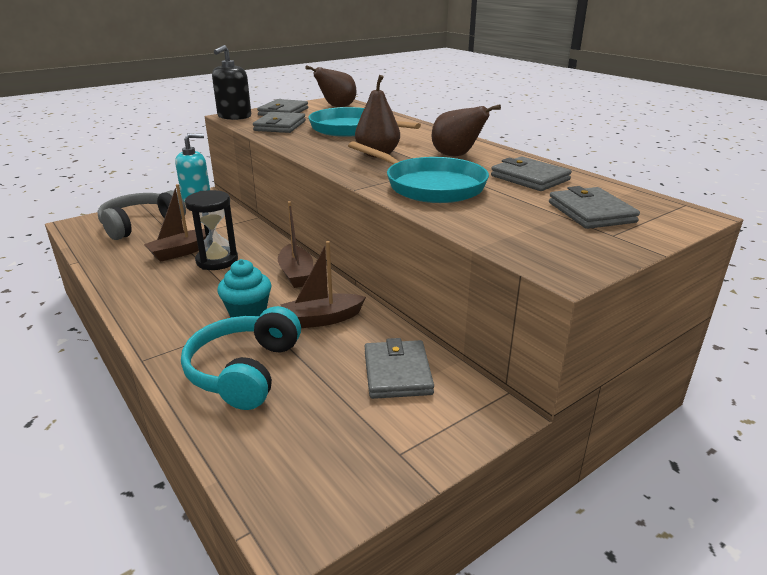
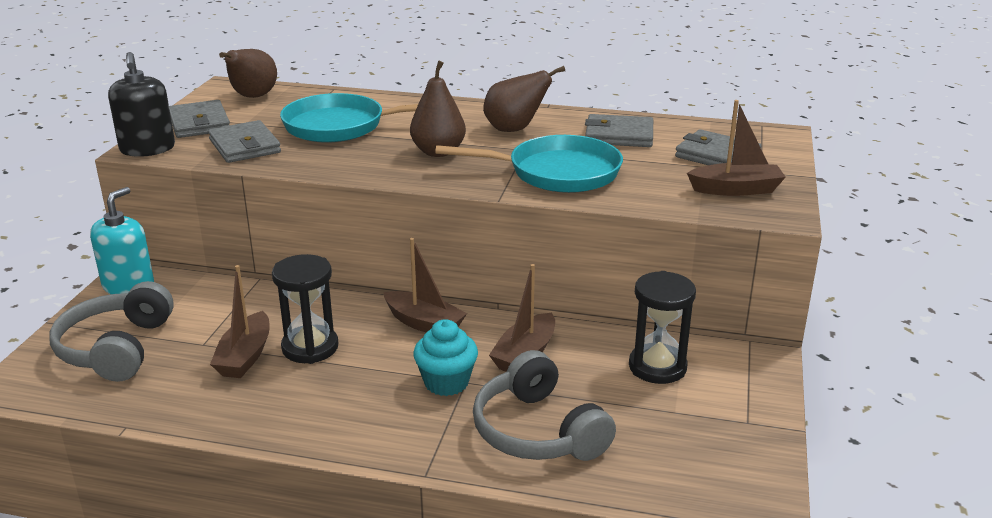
camera: 40 degrees left, 0 degrees up
turquoise headphones [181,306,301,410] -> grey headphones [473,350,616,461]
grey wallet [365,338,434,399] -> black hourglass [629,271,696,384]
none -> brown boat [687,100,786,196]

